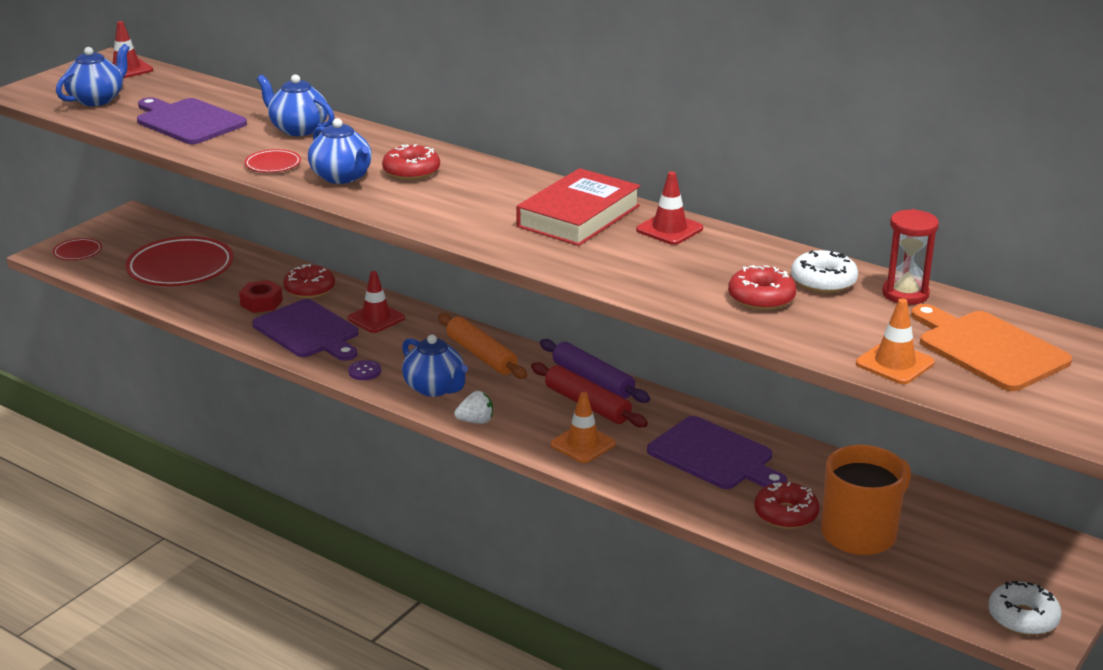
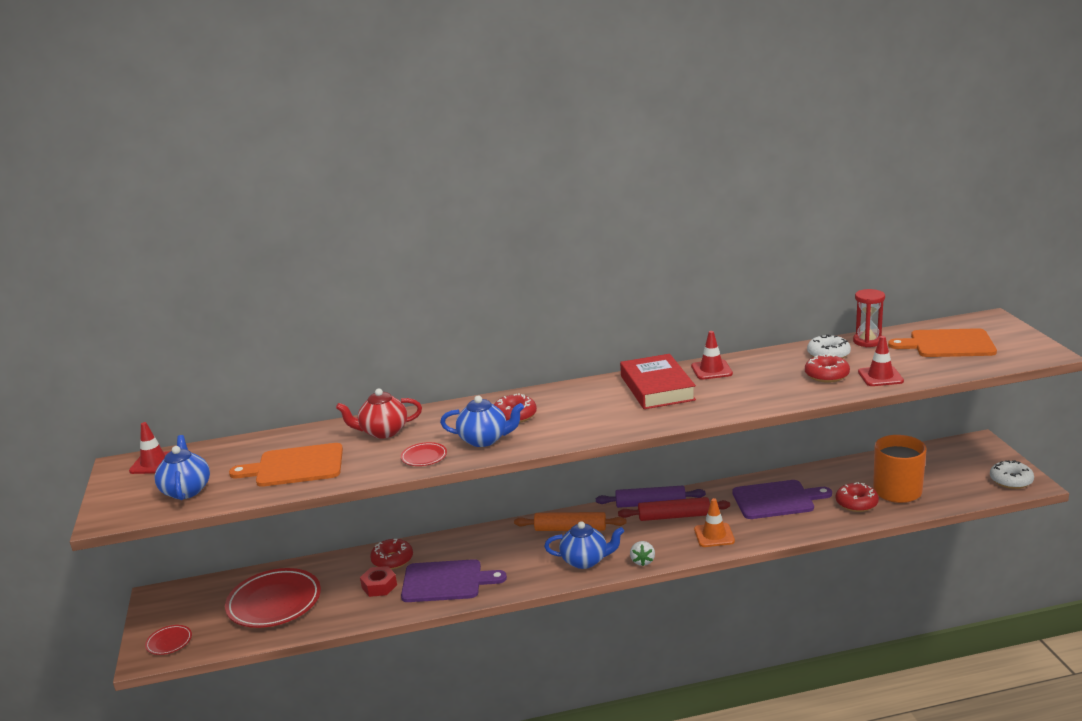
camera: 45 degrees left, 5 degrees down
purple cutting board [137,97,247,144] -> orange cutting board [229,443,343,487]
blue teapot [257,74,335,136] -> red teapot [336,388,422,438]
red traffic cone [348,271,405,333] -> red traffic cone moved to [858,336,904,386]
purple button [348,360,381,380] -> none
white strawberry [454,391,493,424] -> white strawberry turned 150 degrees clockwise [630,541,655,566]
orange traffic cone [856,298,935,384] -> none

